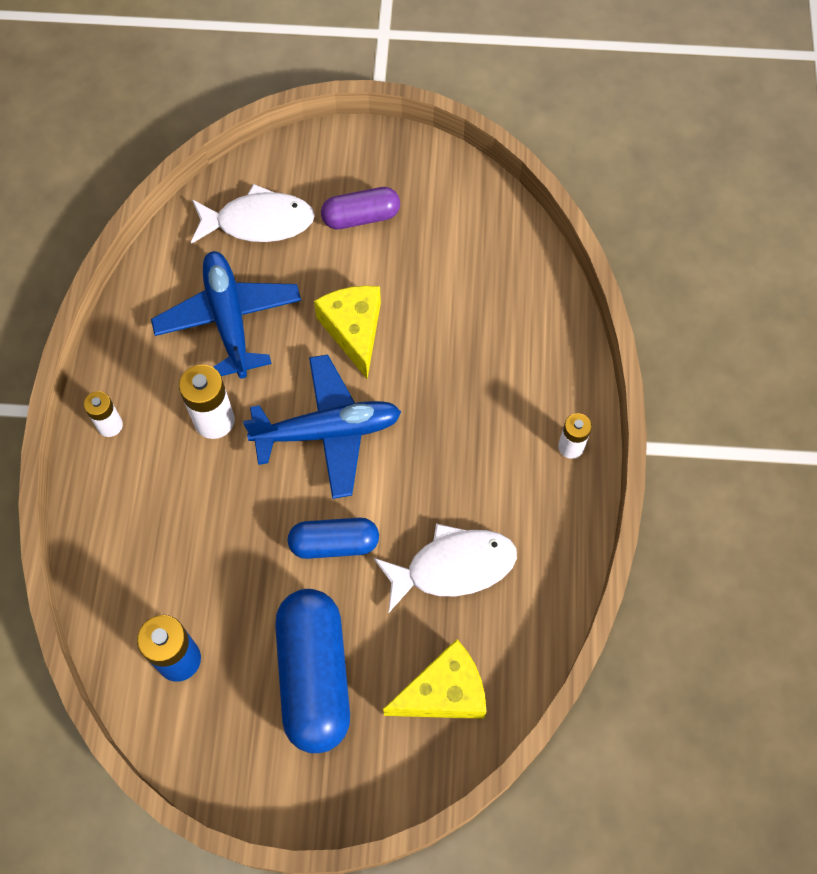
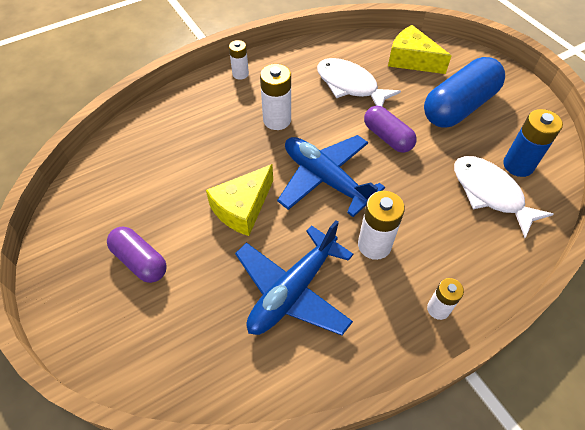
camera: 125 degrees left, 10 degrees down
white fish [191,184,315,244] -> white fish moved to [454,156,553,238]
blue capsule [288,518,379,559] -> purple capsule [364,106,417,153]
none -> white battery [260,64,291,130]

